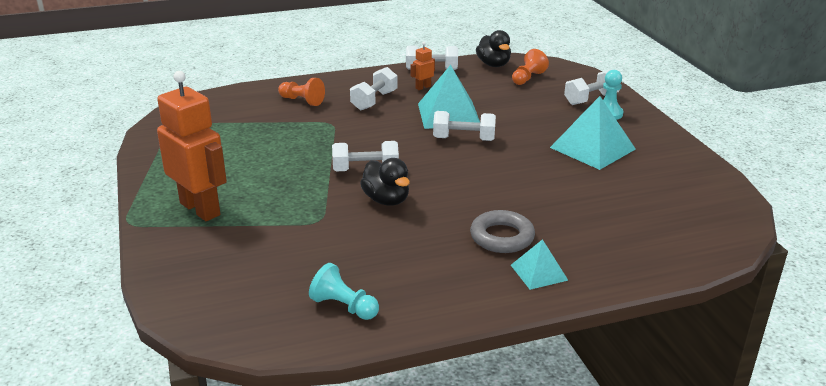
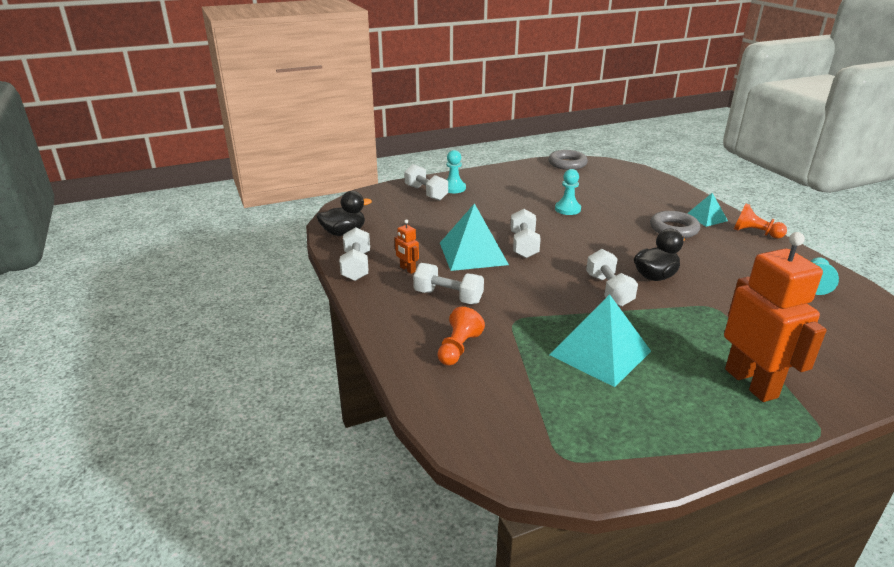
camera: 95 degrees left, 0 degrees up
orange robot [157,71,227,221] -> orange robot turned 120 degrees clockwise [724,232,827,402]
orange pawn [512,49,549,85] -> orange pawn moved to [734,204,787,239]
turquoise pyramid [550,96,636,170] -> turquoise pyramid moved to [549,294,651,387]
none -> grey ring [548,150,588,170]
none -> turquoise pawn [555,169,581,215]

